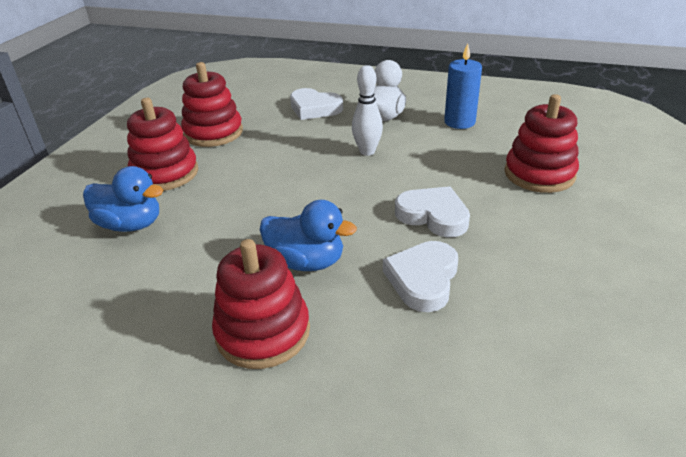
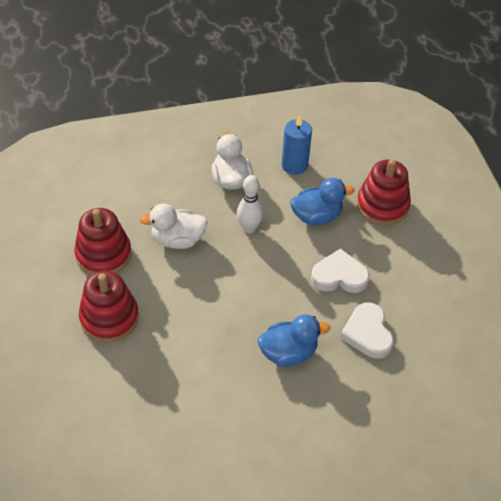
camera: 35 degrees left, 15 degrees up
blue duck [83,166,163,232] -> blue duck moved to [290,178,354,226]
red stacking toy [212,239,310,369] -> none
white heart [290,88,343,120] -> none
none -> white duck [140,204,208,249]

